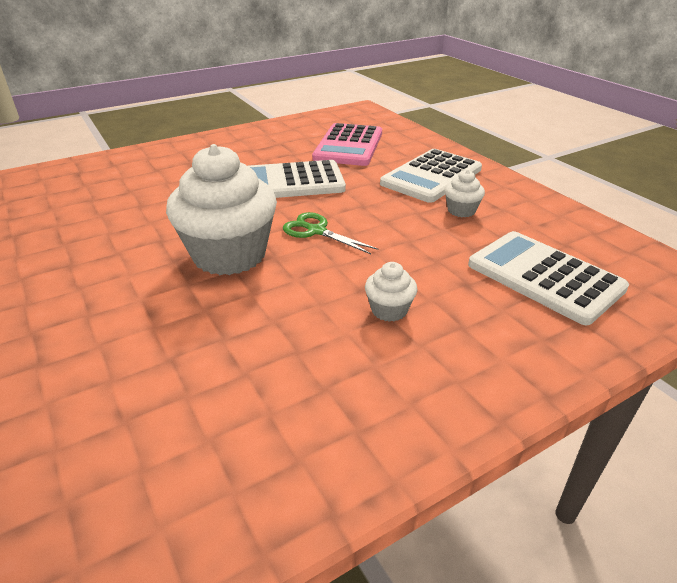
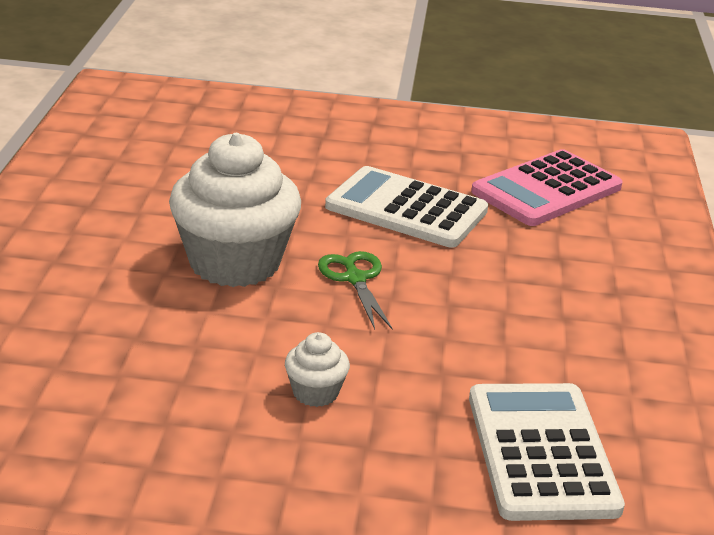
camera: 35 degrees right, 5 degrees down
white calculator [380,149,482,203] -> none
white cupcake [445,170,485,217] -> none

